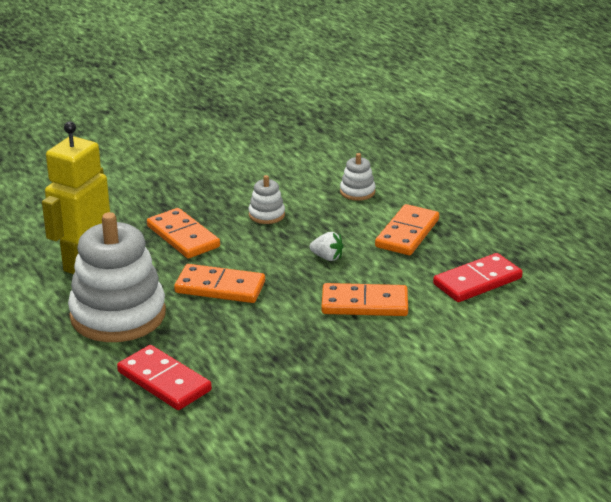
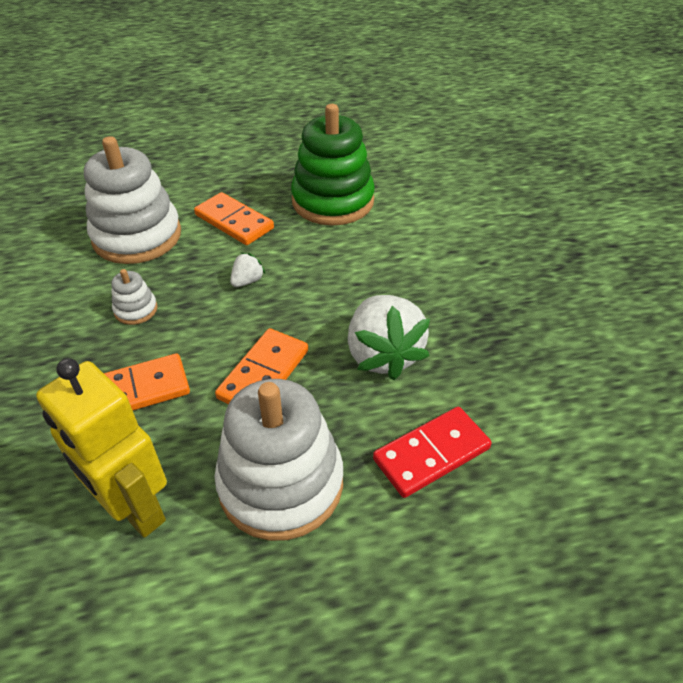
camera: 75 degrees left, 15 degrees up
orange domino [321,283,408,316] -> none
white stacking toy [340,153,375,201] -> white stacking toy [84,136,181,264], size x2.32
red domino [433,253,523,302] -> green stacking toy [291,104,375,226]
none -> white strawberry [348,295,430,380]

